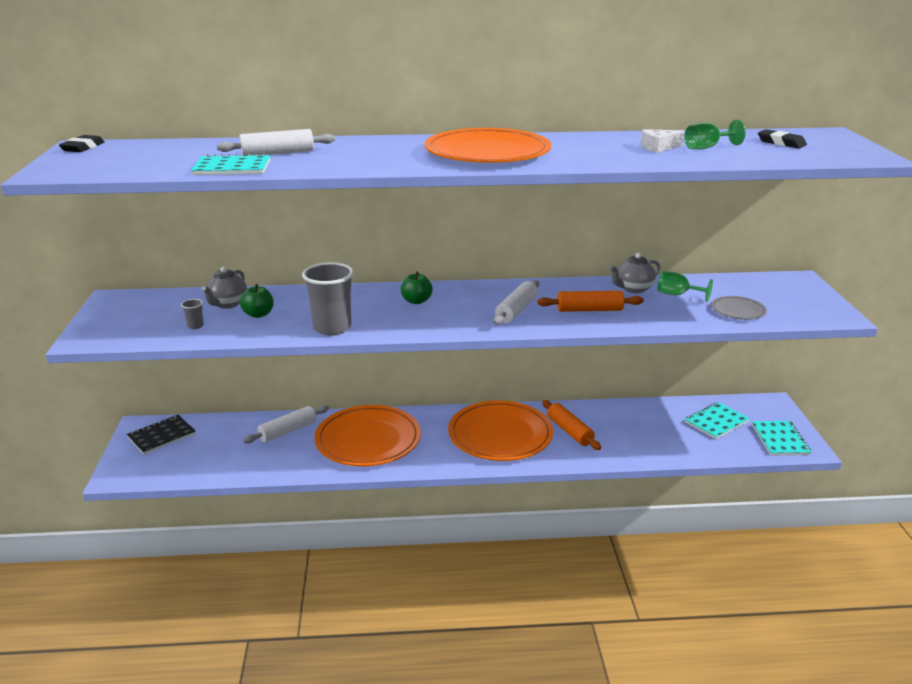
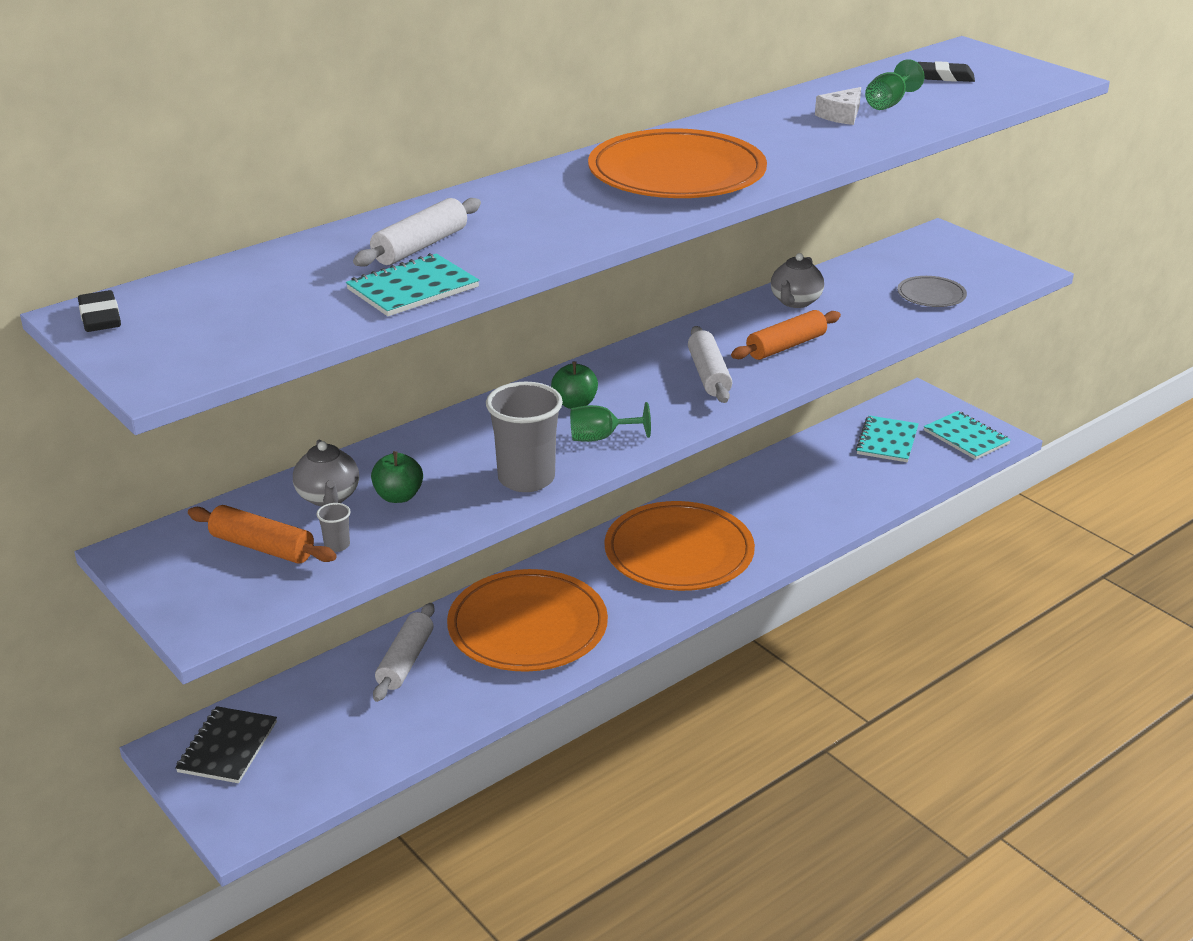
camera: 35 degrees left, 5 degrees up
orange rolling pin [542,400,601,450] -> orange rolling pin moved to [188,505,337,564]
green goblet [657,271,713,302] -> green goblet moved to [570,402,651,442]

